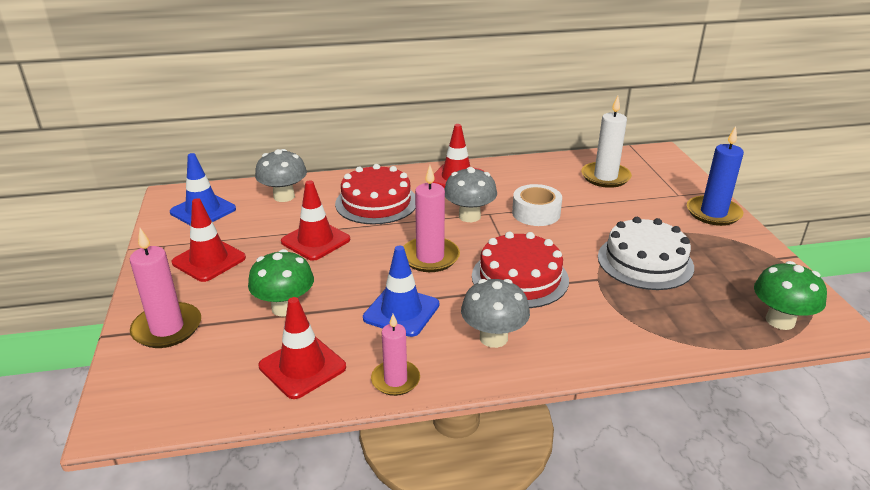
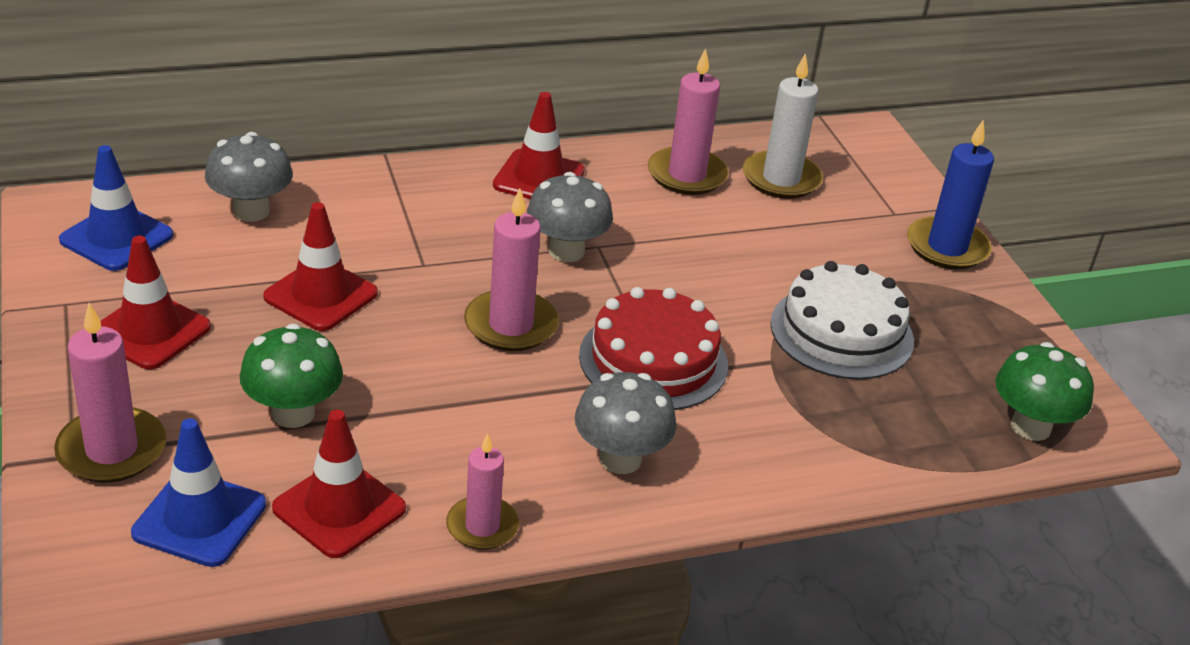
camera: 10 degrees left, 5 degrees up
red cake [335,164,415,225] -> none
blue traffic cone [363,246,439,337] -> blue traffic cone moved to [131,418,266,567]
white tape [512,184,562,226] -> none
none -> pink candle [648,48,729,195]

